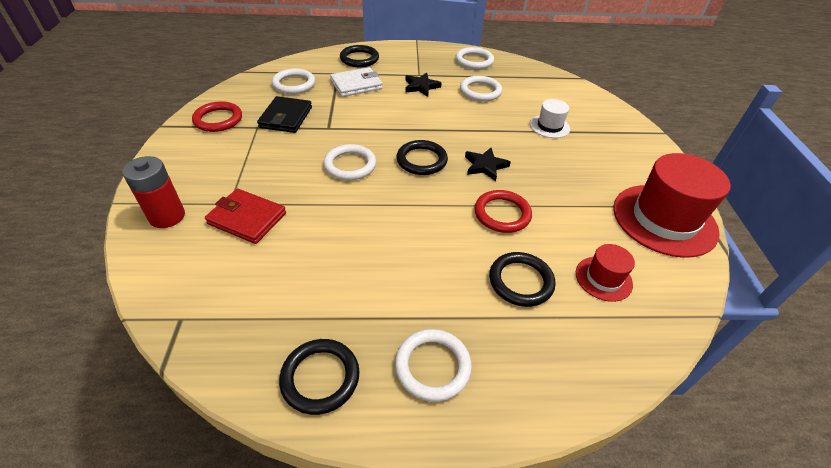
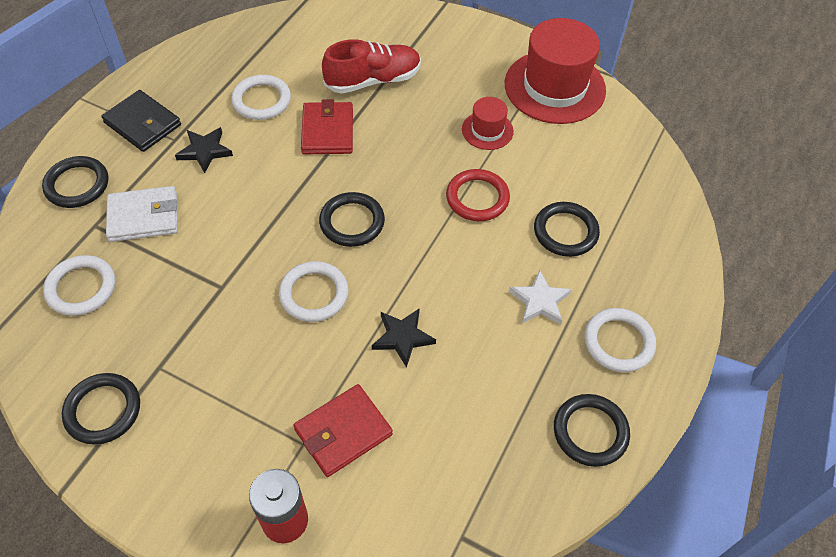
camera: 60 degrees left, 10 degrees up
red ring [192,101,242,132] -> black ring [62,373,140,445]
black wallet [257,96,312,133] -> black wallet moved to [101,90,181,152]
white wallet [330,67,383,97] -> white wallet turned 75 degrees clockwise [106,186,178,242]
white ring [456,47,494,69] -> none
black star [465,148,511,181] -> black star moved to [372,308,436,368]
white hat [530,99,570,138] -> red shoe [322,39,421,94]
red hat [576,244,635,302] -> red hat moved to [462,97,514,150]
none -> red wallet [301,99,353,154]
none -> white star [509,270,572,325]

